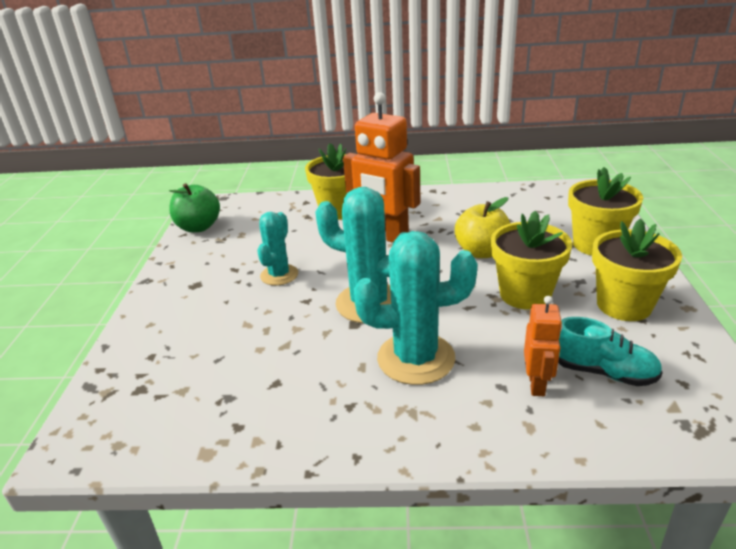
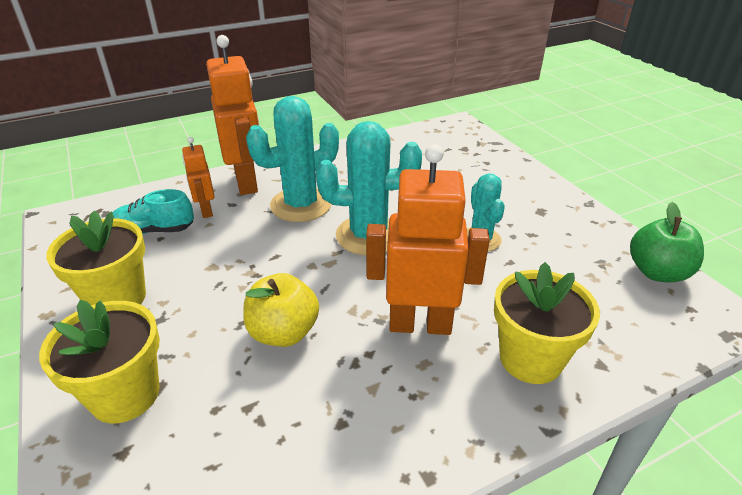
camera: 150 degrees right, 5 degrees up
yellow flower pot [491,211,572,310] -> none
none -> orange robot [206,35,259,195]

